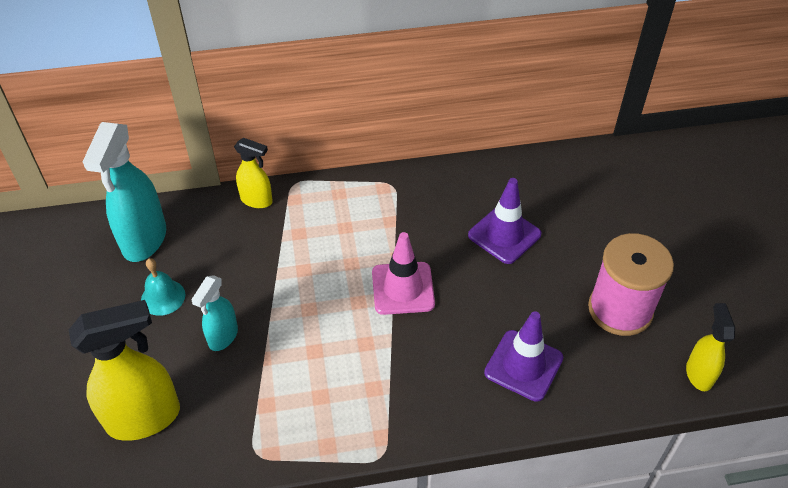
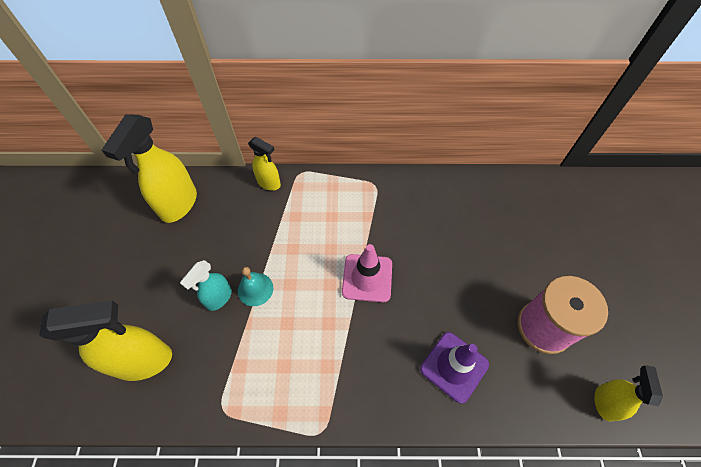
camera: 10 degrees right, 10 degrees up
turquoise spray bottle [82,122,166,262] -> yellow spray bottle [102,114,197,223]
turquoise bell [141,258,185,316] -> turquoise bell moved to [238,267,273,306]
purple traffic cone [468,178,541,264] -> none

